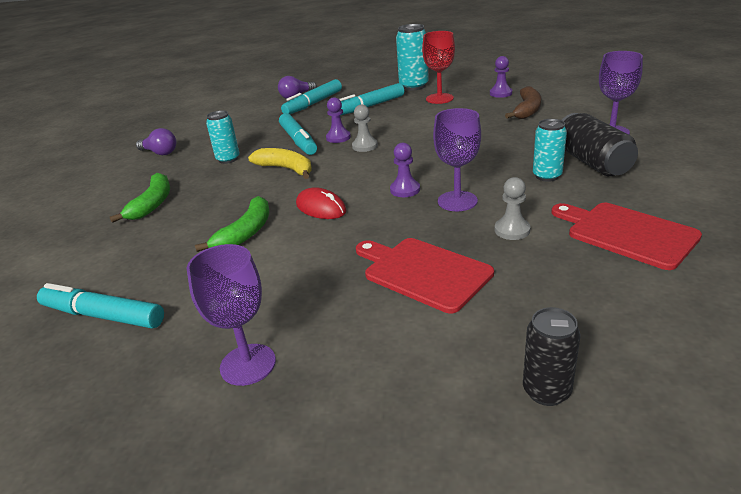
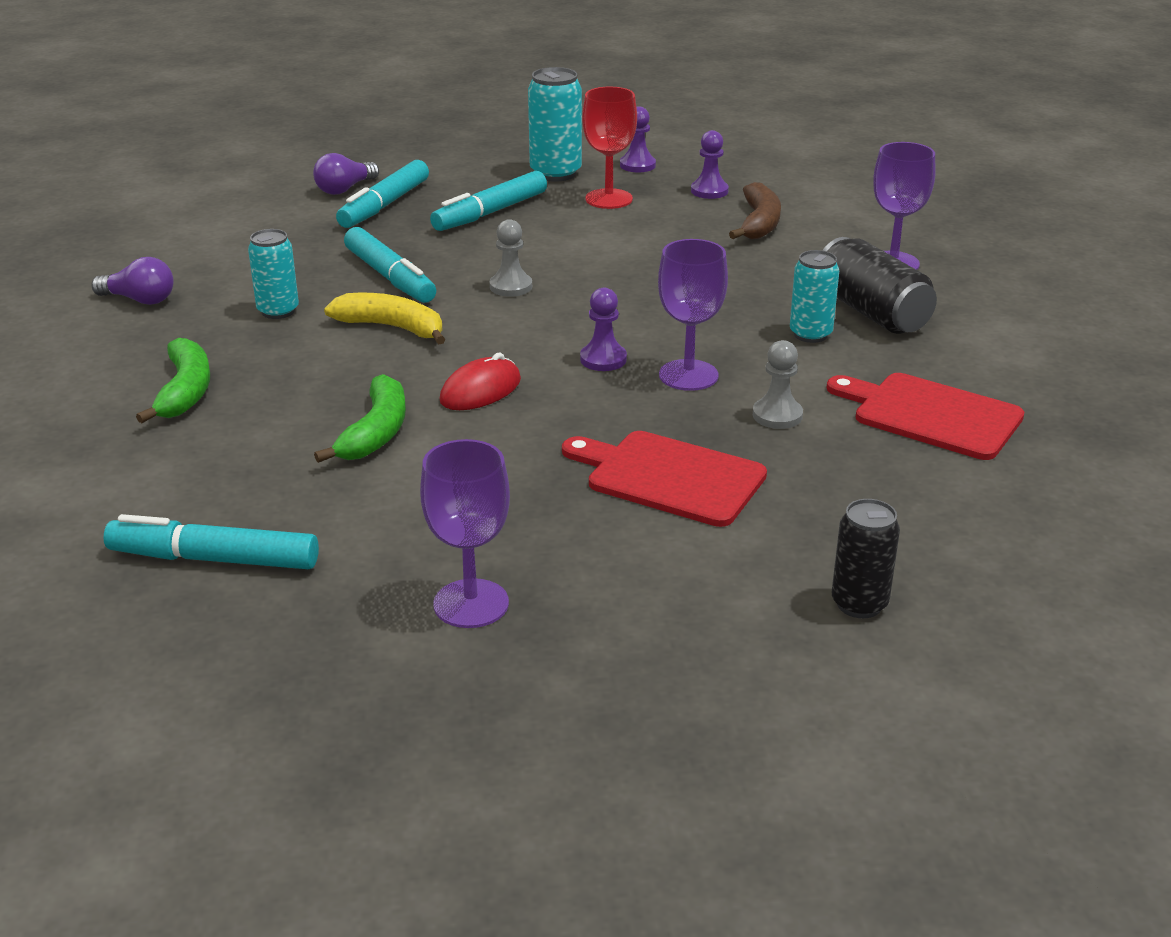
camera: 15 degrees left, 0 degrees up
red mouse [296,187,346,219] -> red mouse turned 75 degrees counterclockwise [440,352,521,410]
purple pawn [326,97,351,143] -> purple pawn moved to [620,106,656,172]

